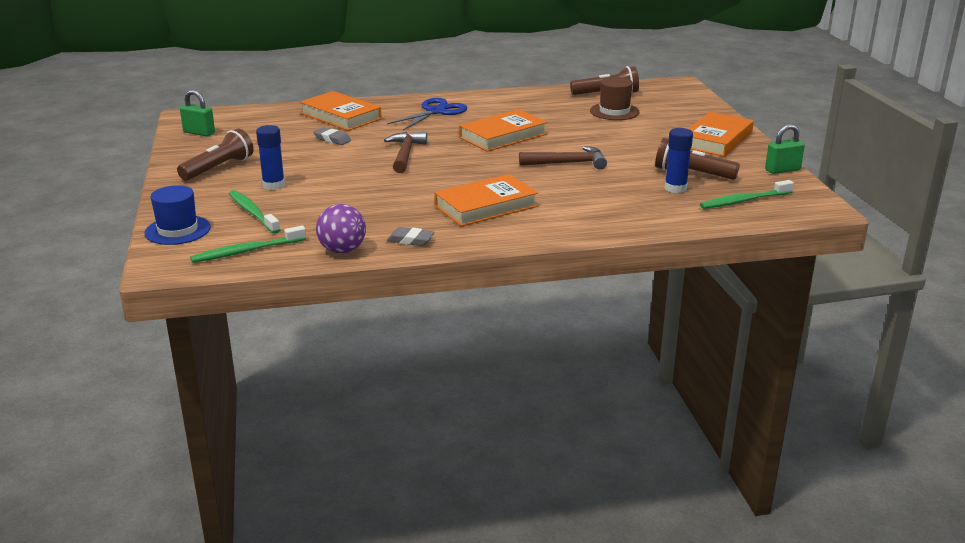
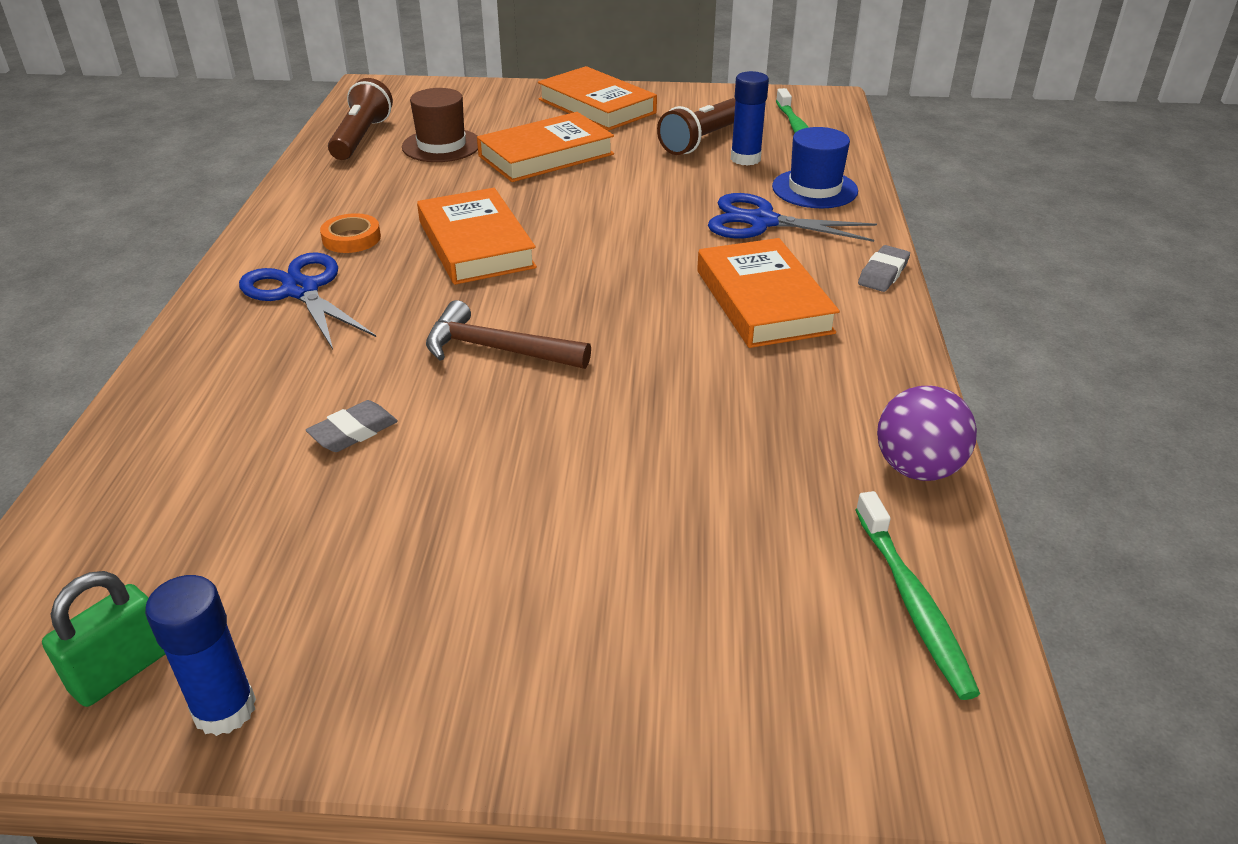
camera: 75 degrees left, 10 degrees up
blue hat [144,185,211,245] -> blue hat moved to [772,127,858,208]
brown flashlight [177,128,254,181] -> none
green toothbrush [229,190,280,234] -> none
blue glue stick [256,125,285,190] -> blue glue stick moved to [145,575,256,736]
orange book [300,91,381,131] -> orange book moved to [477,112,614,182]
grey eraser [387,227,435,246] -> grey eraser moved to [858,245,910,292]
brown hammer [519,146,607,170] -> none
green padlock [765,124,805,174] -> none
none -> orange tape [320,213,381,253]
none -> blue scissors [708,193,877,242]

